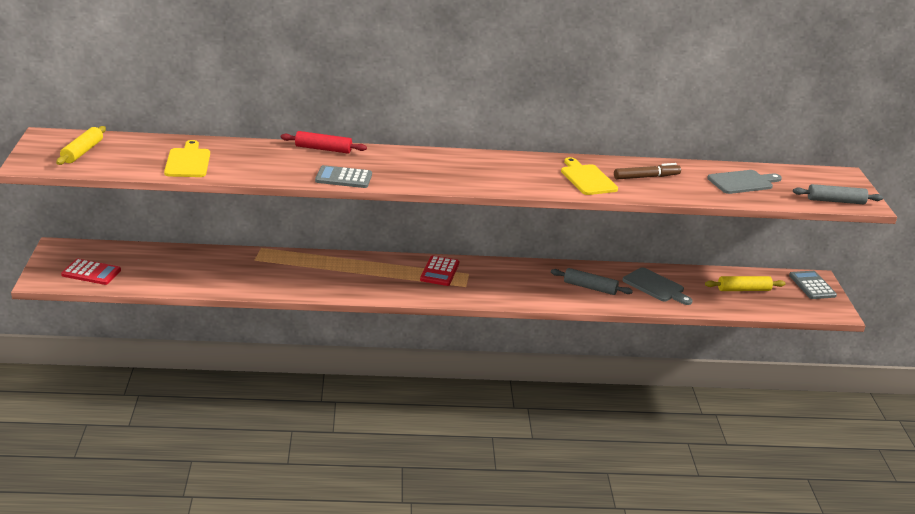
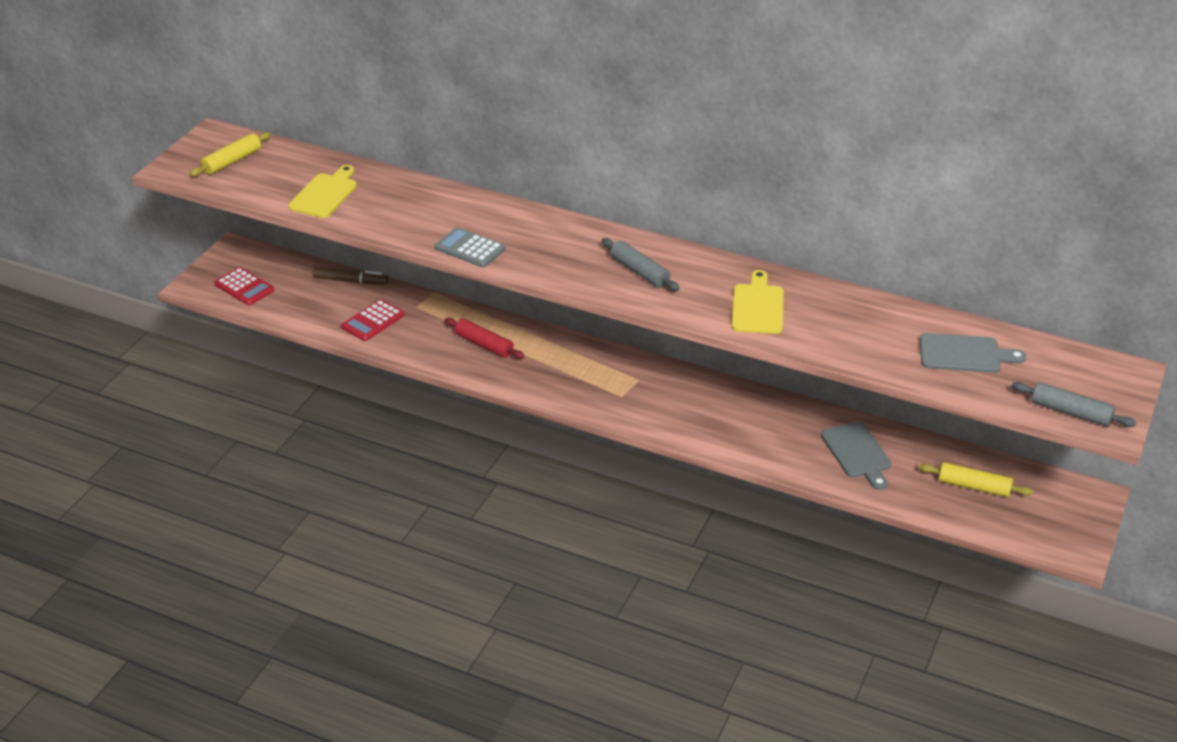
camera: 30 degrees right, 10 degrees up
red rolling pin [281,131,367,154] -> red rolling pin moved to [445,318,524,359]
red calculator [420,256,459,286] -> red calculator moved to [341,299,404,341]
grey rolling pin [551,268,633,295] -> grey rolling pin moved to [602,238,680,291]
brown marker [614,163,681,179] -> brown marker moved to [312,267,388,285]
grey calculator [789,271,837,299] -> none

